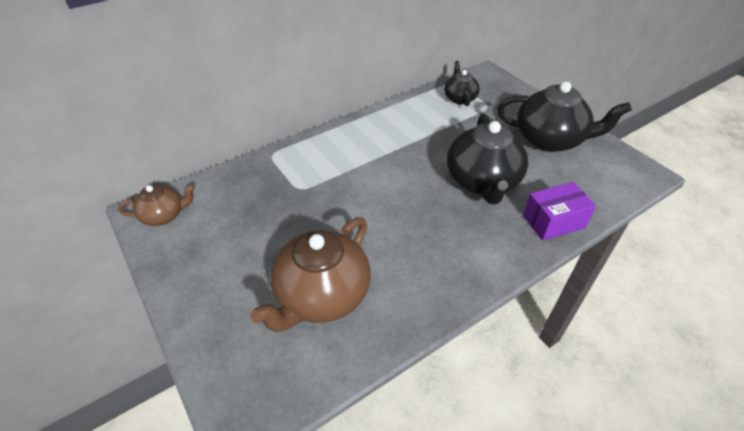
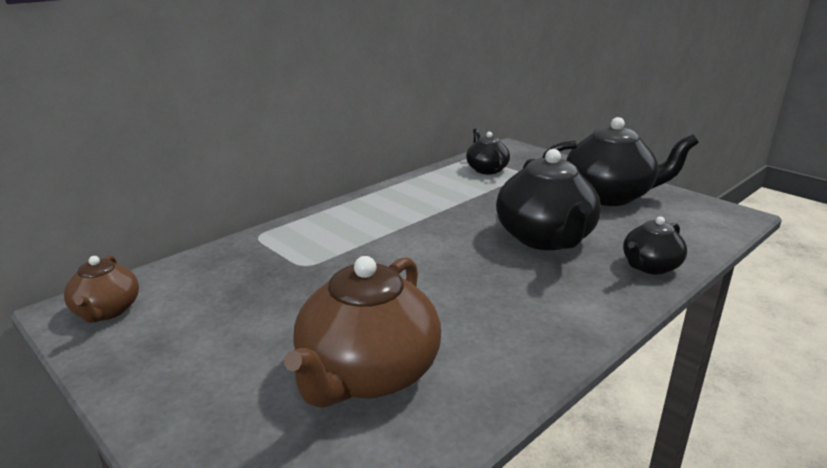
camera: 10 degrees left, 20 degrees down
brown teapot [118,184,195,226] -> brown teapot turned 105 degrees clockwise [64,255,139,323]
purple box [523,182,596,241] -> black teapot [623,216,687,275]

